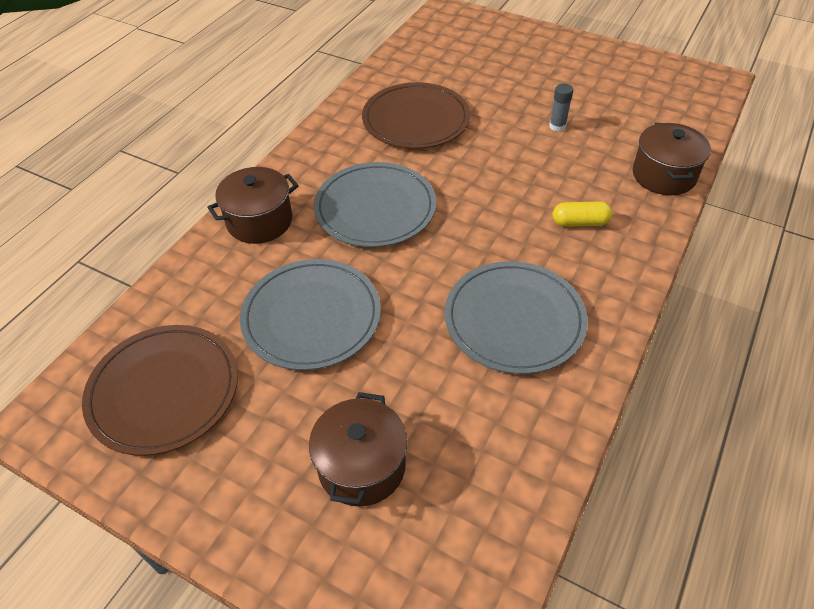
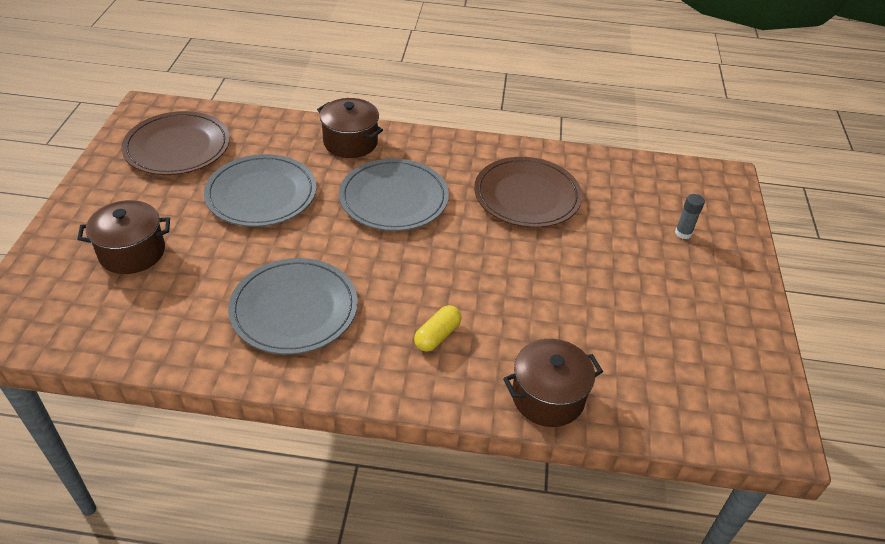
camera: 65 degrees right, 5 degrees down
grey glue stick [549,83,573,132] -> grey glue stick moved to [675,194,705,239]
yellow capsule [552,201,612,227] -> yellow capsule turned 60 degrees clockwise [414,305,461,352]

